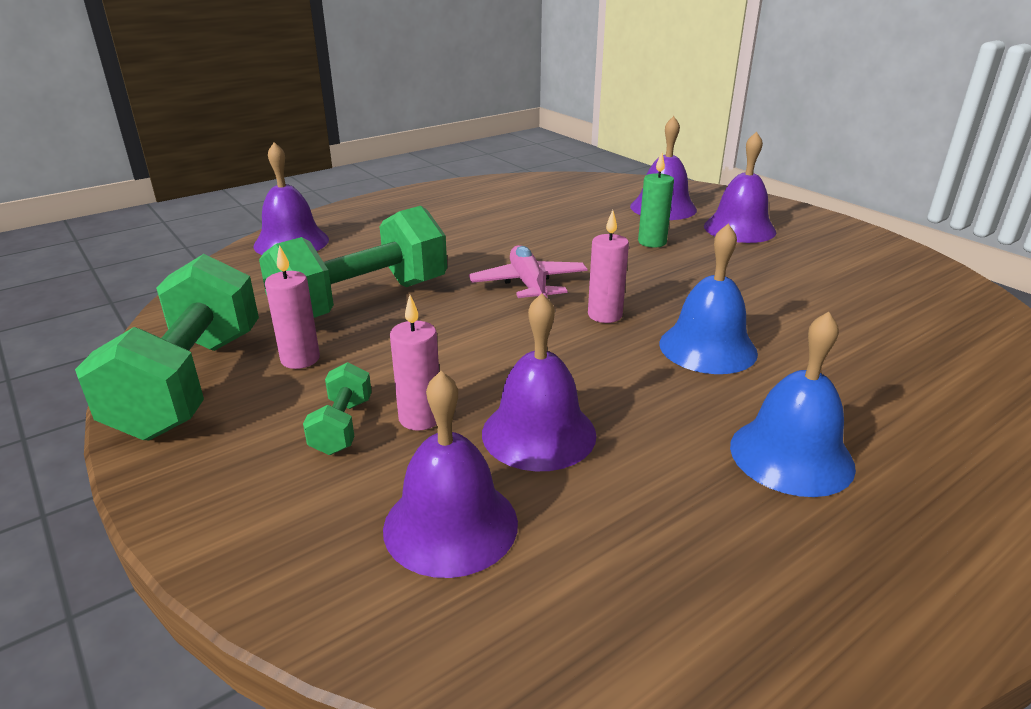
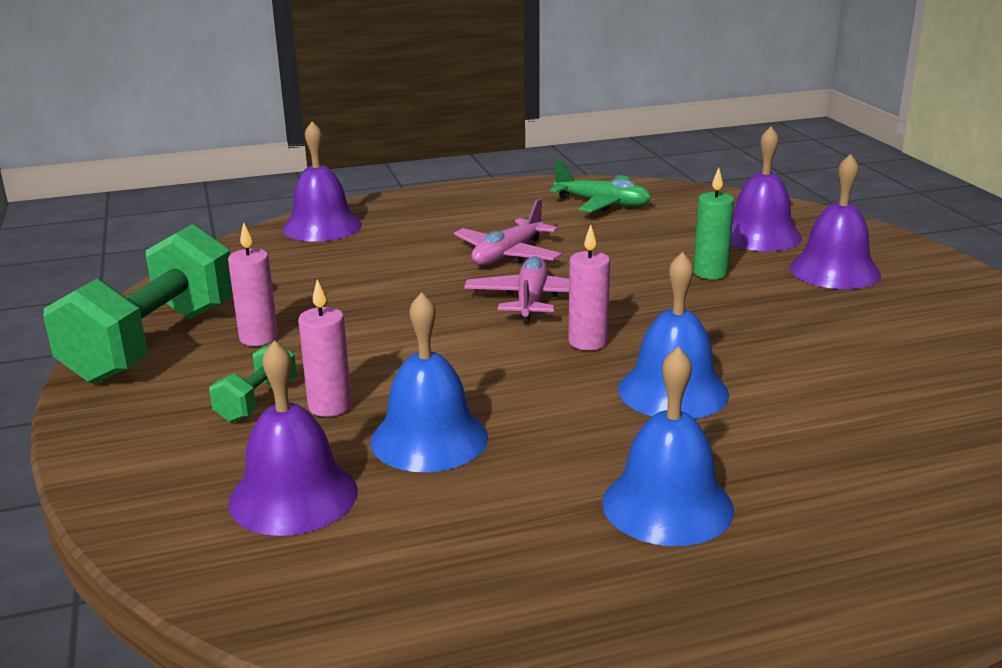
camera: 20 degrees right, 5 degrees down
green dumbbell [259,206,447,318] -> none
purple bell [482,293,597,471] -> blue bell [370,292,488,472]
none -> pink plane [454,198,562,265]
none -> green plane [550,161,651,212]

